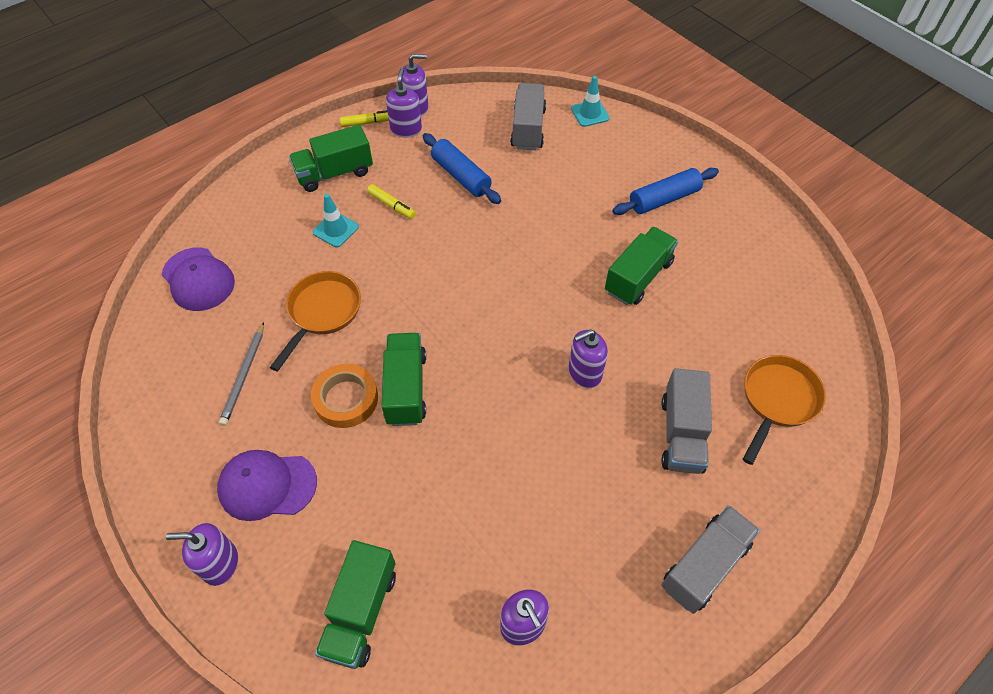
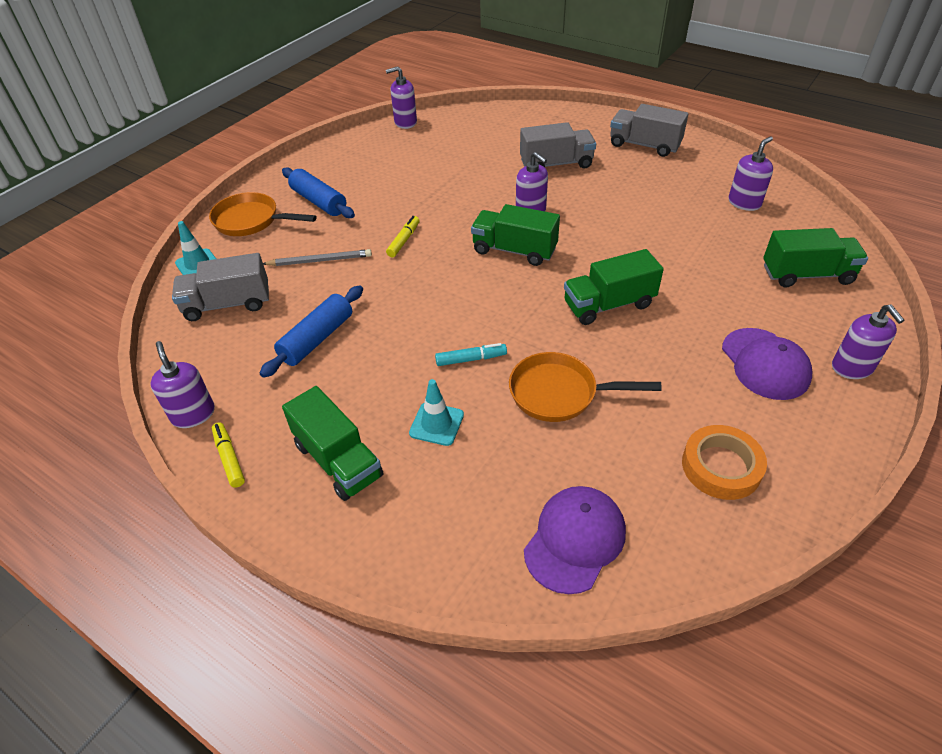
camera: 105 degrees left, 10 degrees down
grey pencil [219,322,264,426] -> grey pencil moved to [263,249,372,266]
orange tape [311,364,378,428] -> orange tape moved to [682,425,767,500]
yellow marker [367,184,416,219] -> yellow marker moved to [386,216,420,257]
purple soap dispenser [386,68,422,138] -> purple soap dispenser moved to [386,66,417,129]
green truck [605,227,678,305] -> green truck moved to [471,204,560,266]
orange pan [743,355,826,465] -> orange pan moved to [209,192,317,236]
none -> turquoise marker [435,343,507,366]

